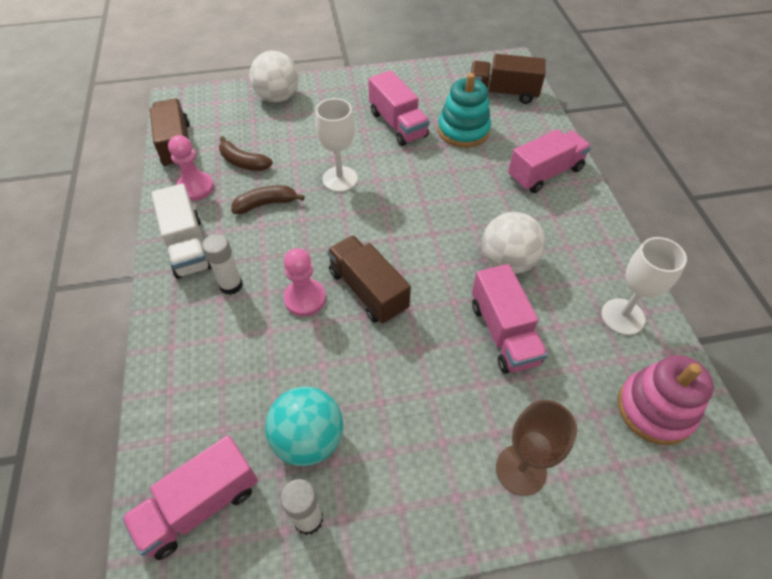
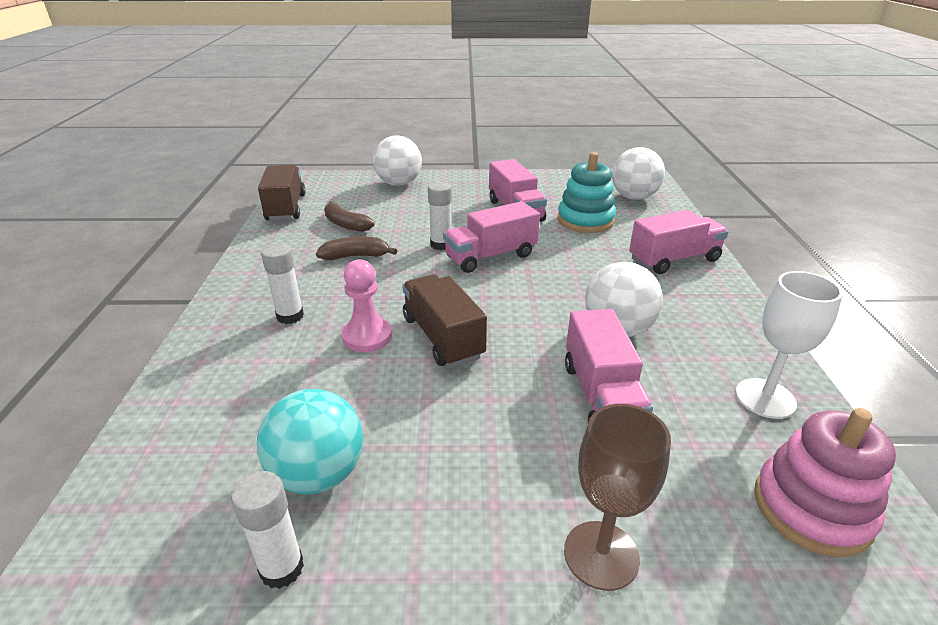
camera: 10 degrees right, 20 degrees down
pink truck [122,435,258,560] -> pink truck moved to [443,201,540,273]
white truck [152,183,212,279] -> none
pink pawn [168,135,214,201] -> none
white goblet [315,98,358,192] -> white glue stick [428,182,452,250]
brown truck [470,54,546,104] -> white ball [612,147,665,200]

